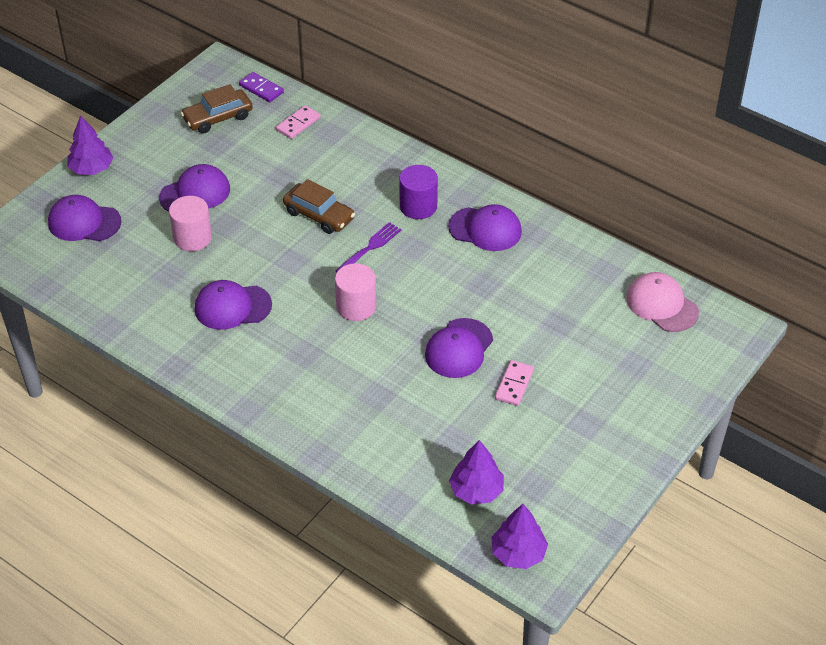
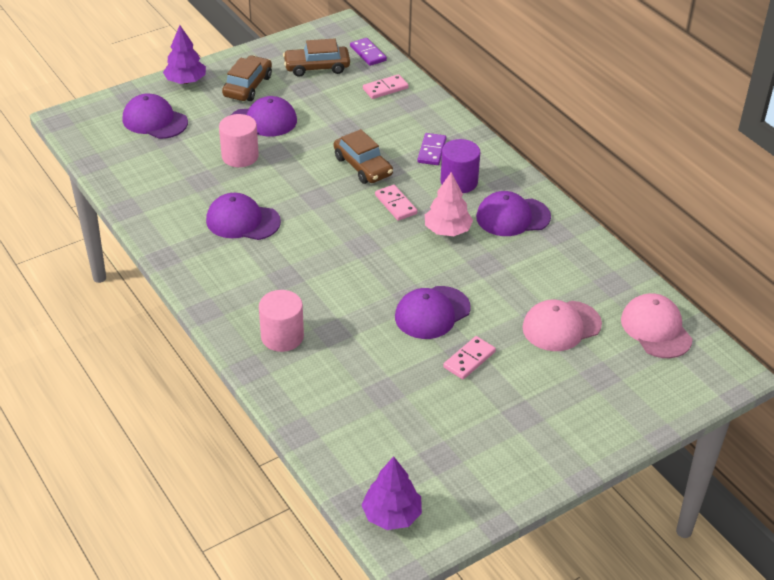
camera: 20 degrees right, 5 degrees down
pink cylinder [335,263,376,321] -> pink cylinder moved to [259,290,304,352]
purple fork [336,222,401,272] -> pink domino [375,185,417,221]
purple cap [448,204,522,251] -> purple cap turned 135 degrees clockwise [476,191,551,236]
purple tree [449,440,504,505] -> none
none -> brown car [222,55,272,101]
none -> purple domino [417,133,447,165]
none -> pink tree [425,172,473,236]
none -> pink cap [522,300,602,351]

